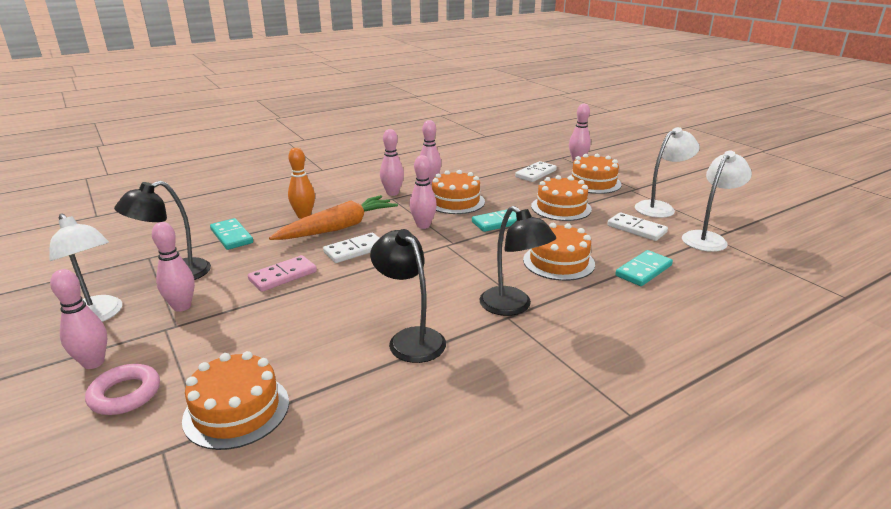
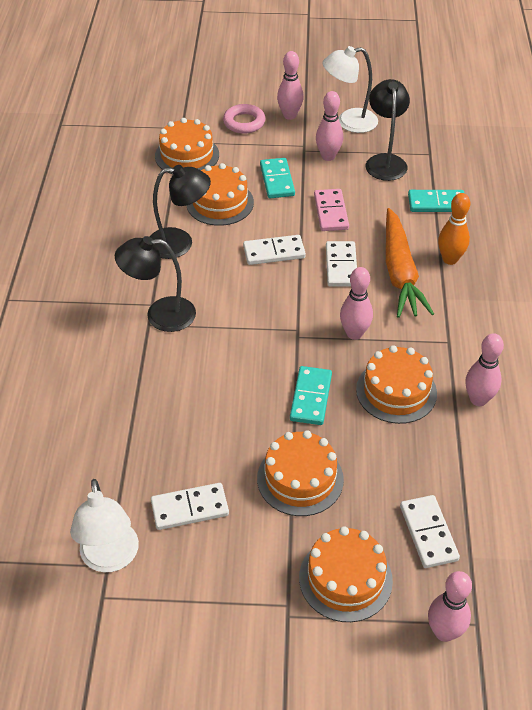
camera: 125 degrees right, 20 degrees up
pink bowling pin [380,129,404,196] -> none
orange cake [523,223,595,281] -> orange cake moved to [186,163,254,226]
turquoise domino [615,250,673,286] -> turquoise domino moved to [260,158,295,198]
white lamp [635,127,700,218] -> none
none -> white domino [243,235,306,265]

